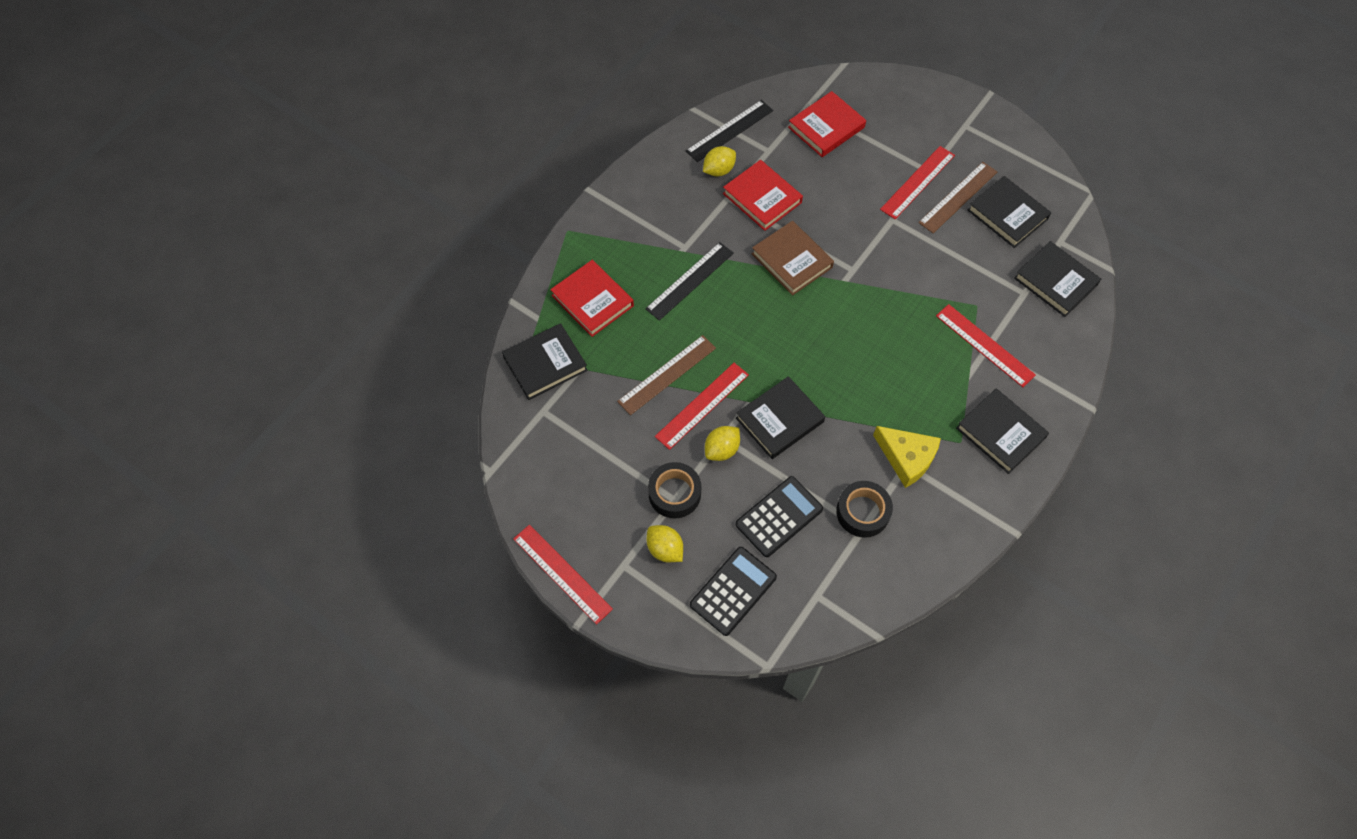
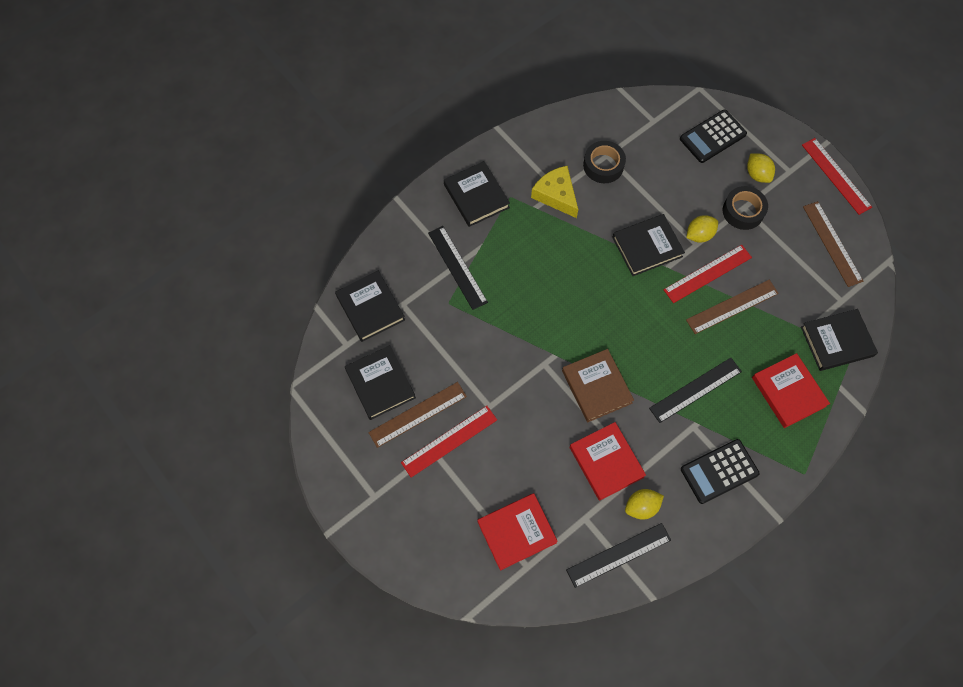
camera: 165 degrees left, 5 degrees up
black calculator [736,476,823,557] -> black calculator moved to [681,439,760,504]
red ruler [936,304,1036,387] -> black ruler [428,226,488,310]
none -> brown ruler [803,201,863,287]

